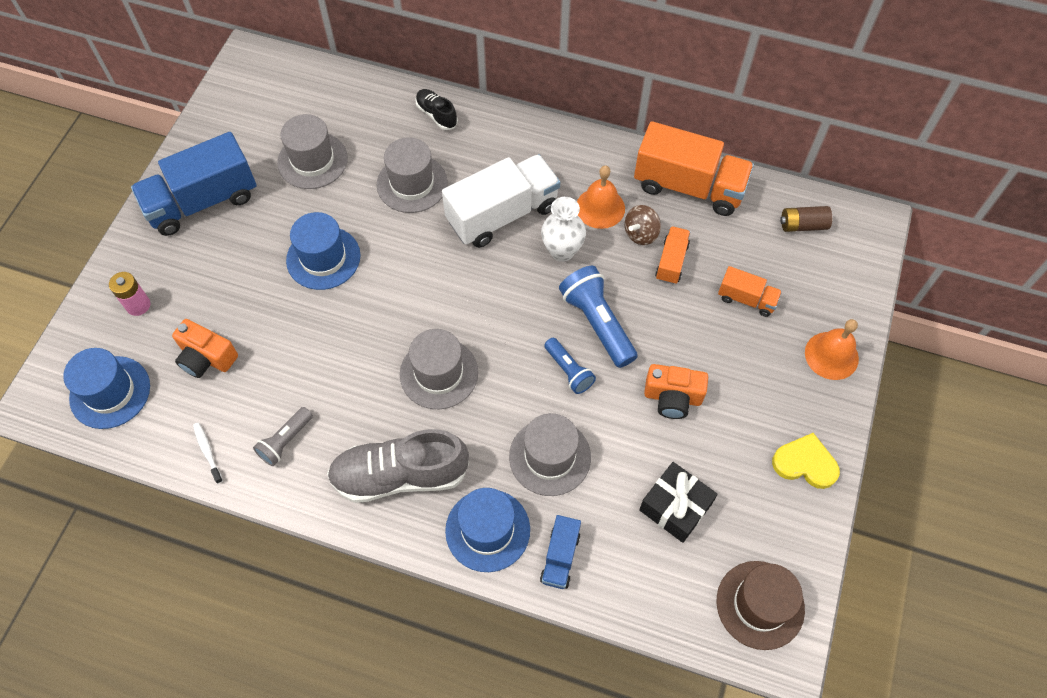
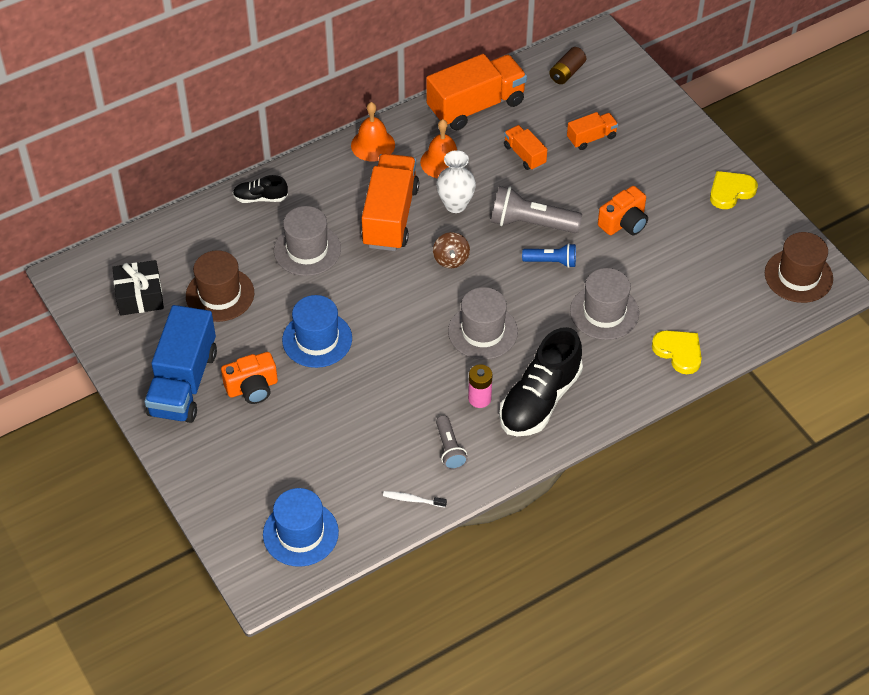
camera: 50 degrees left, 10 degrees down
pink battery [109,272,150,316] -> pink battery moved to [468,364,492,408]
orange camera [172,319,238,378] -> orange camera moved to [221,352,278,404]
grey hat [277,114,348,189] -> brown hat [186,250,254,322]
grey shoe [327,429,469,503] -> black shoe [499,327,583,436]
white truck [442,154,560,248] -> orange truck [361,154,419,251]
blue hat [445,488,530,572] -> none
blue truck [540,515,581,589] -> yellow heart [652,330,702,374]
blue flashlight [559,266,638,368] -> grey flashlight [491,186,582,233]
brown spinning top [625,205,661,245] -> brown spinning top moved to [433,232,470,268]
black gift [639,462,718,543] -> black gift moved to [112,260,164,316]
orange bell [805,319,859,380] -> orange bell moved to [351,102,395,162]

